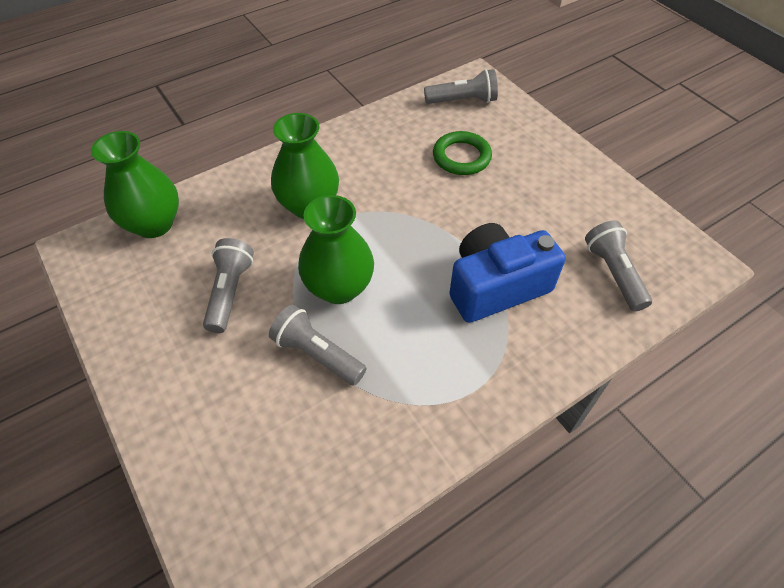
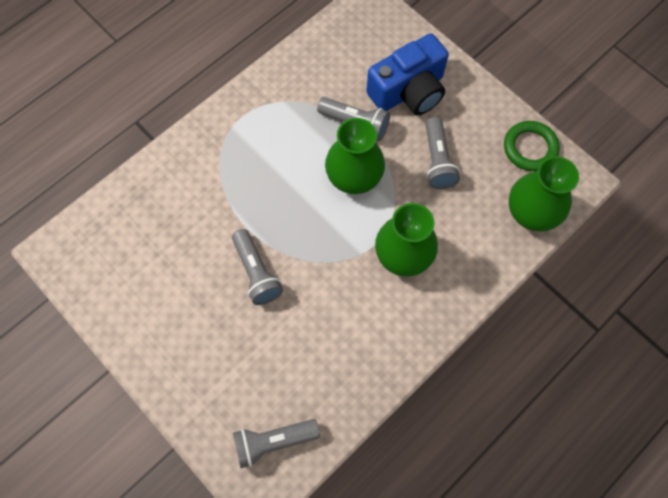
camera: 170 degrees right, 15 degrees up
green ring [433,131,492,175] -> green ring moved to [504,121,560,171]
blue camera [449,223,566,323] -> blue camera moved to [366,34,449,116]
grey flashlight [585,221,652,311] -> grey flashlight moved to [232,229,283,305]

